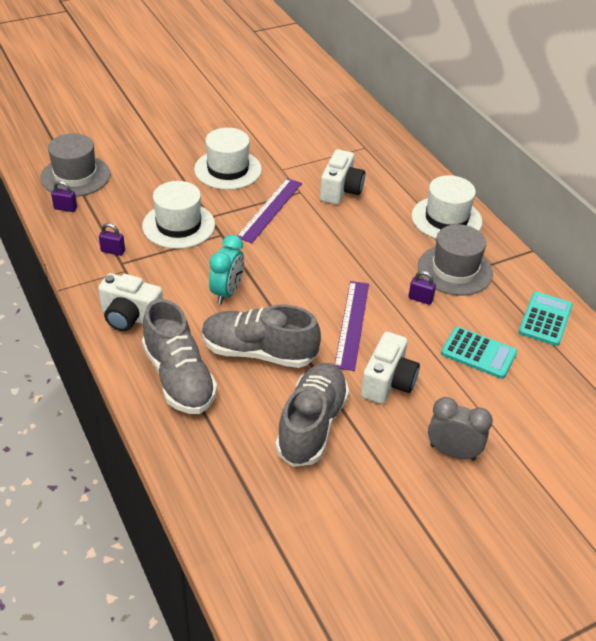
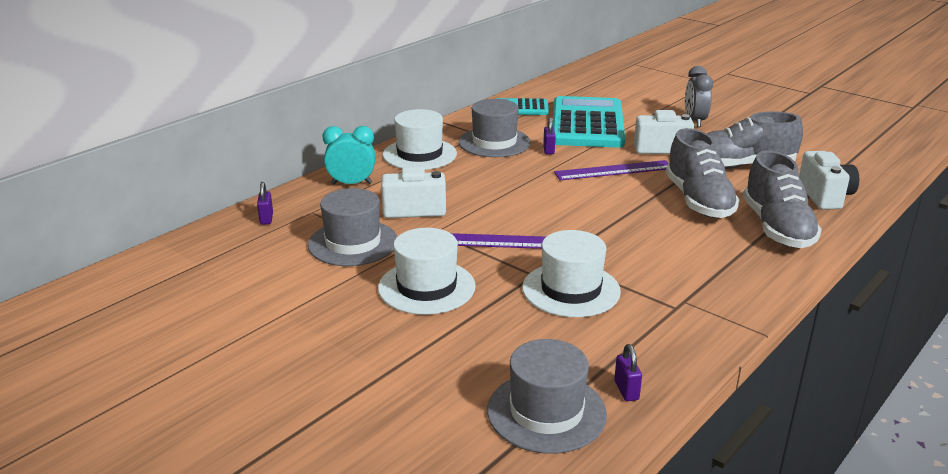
camera: 110 degrees left, 15 degrees down
white camera [98,273,163,331] -> white camera moved to [799,151,859,210]
purple padlock [99,223,125,256] -> purple padlock moved to [257,182,273,225]
grey shoe [142,299,217,414] -> grey shoe turned 135 degrees clockwise [743,150,822,248]
turquoise clock [209,235,244,304] -> turquoise clock moved to [322,126,375,185]
turquoise calculator [441,327,517,379] -> turquoise calculator [552,96,625,148], size x1.95
none -> grey hat [308,188,397,266]

